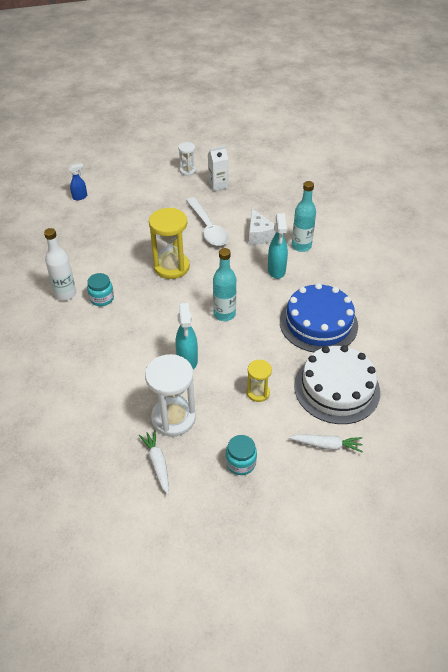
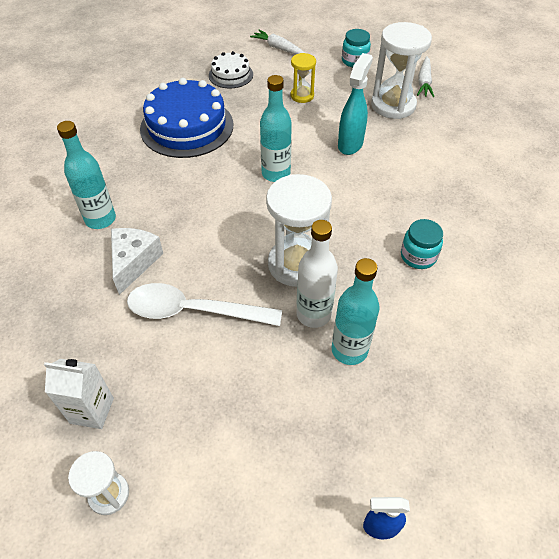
camera: 150 degrees left, 5 degrees up
white bottle [44,228,76,301] -> white bottle moved to [297,220,338,328]
yellow hourglass [149,208,190,279] -> white hourglass [266,174,332,287]
white spoon [186,197,229,246] -> white spoon turned 90 degrees counterclockwise [127,283,282,326]
turquoise spray bottle [268,213,288,279] -> none
white cake [294,345,380,424] -> white cake [209,51,253,89], size x0.53
none -> turquoise bottle [332,258,380,365]

